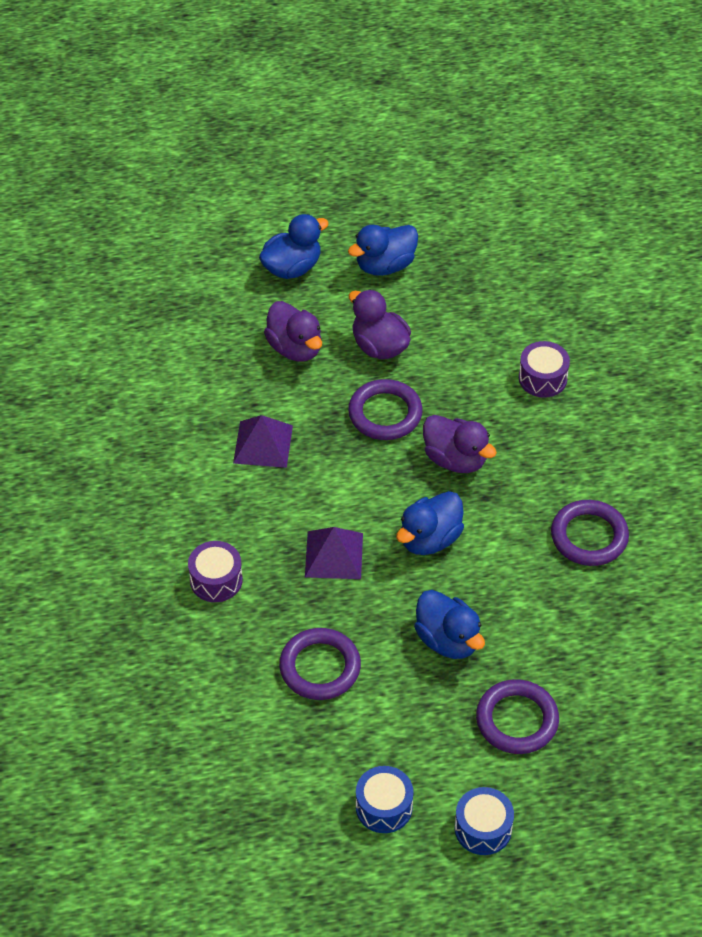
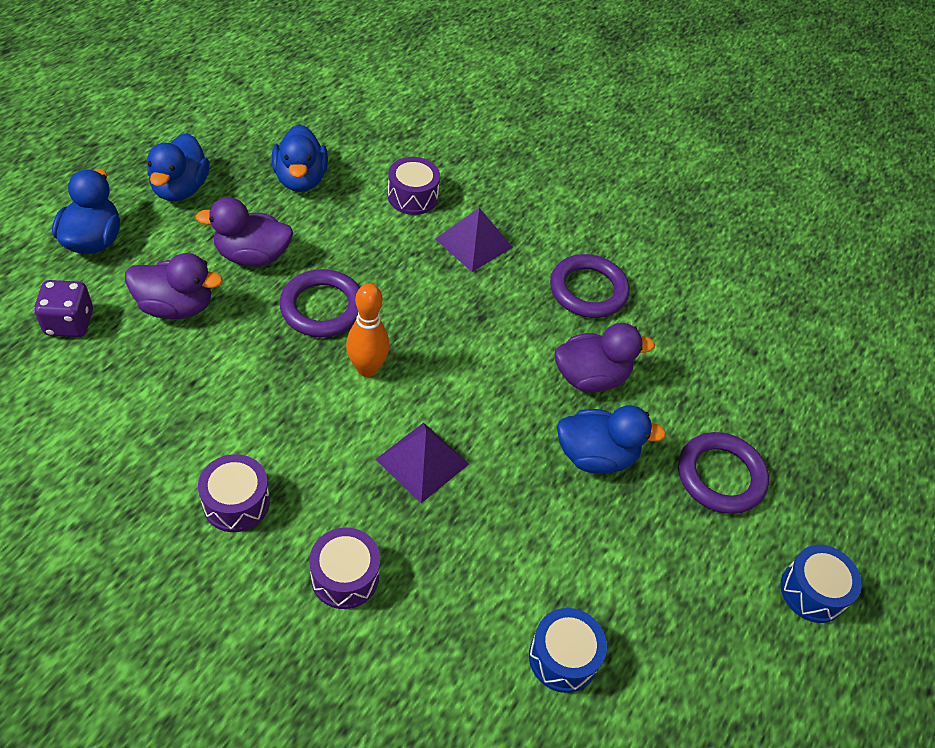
camera: 55 degrees left, 0 degrees up
purple pyramid [233,415,293,468] -> purple pyramid moved to [435,208,513,272]
purple ring [279,628,361,700] -> none
blue drum [356,766,413,833] -> blue drum moved to [529,608,607,693]
blue duck [396,491,464,555] -> blue duck moved to [272,124,328,192]
purple duck [423,415,497,473] -> purple duck moved to [555,323,655,393]
none -> purple dice [34,280,93,337]
none -> purple drum [198,454,270,532]
none -> orange bowling pin [346,283,390,377]

